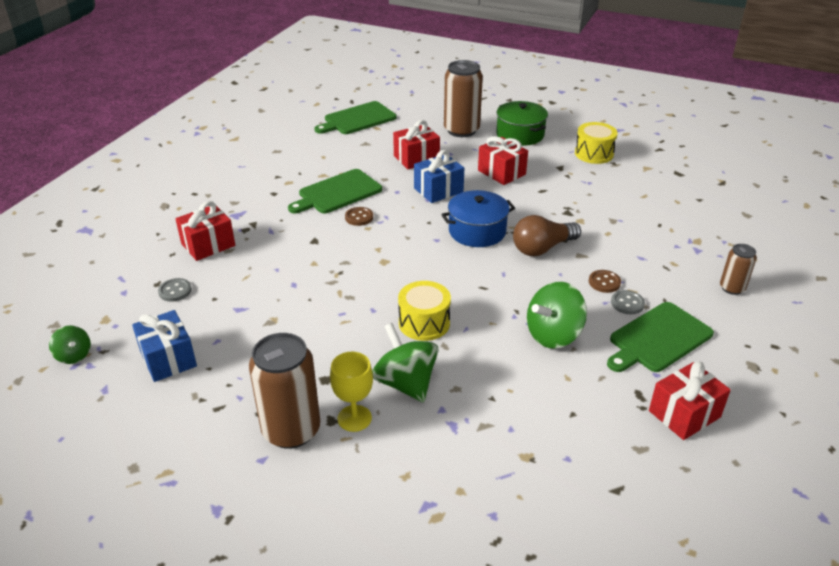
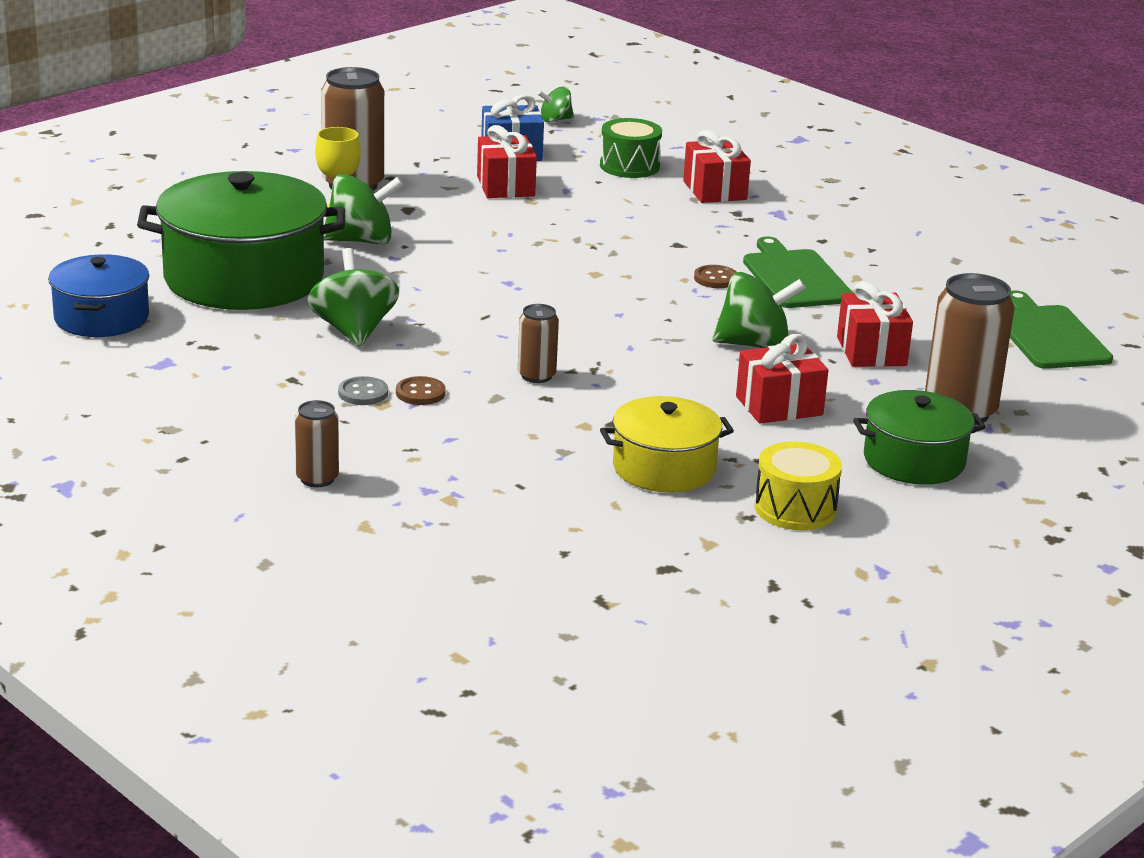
camera: 110 degrees right, 10 degrees down
grey button [158,278,192,302] -> green drum [600,118,662,178]
yellow drum [398,281,451,341] -> none
blue gift [414,150,464,203] -> green spinning top [712,272,806,348]
blue pot [441,190,515,247] -> blue pot moved to [48,254,149,337]
brown light bulb [513,215,581,256] -> brown can [518,304,559,383]
green cutting board [607,302,714,372] -> none
red gift [649,362,731,440] -> red gift moved to [477,125,537,198]
none -> green pot [137,171,345,310]
none -> yellow pot [600,396,734,493]

